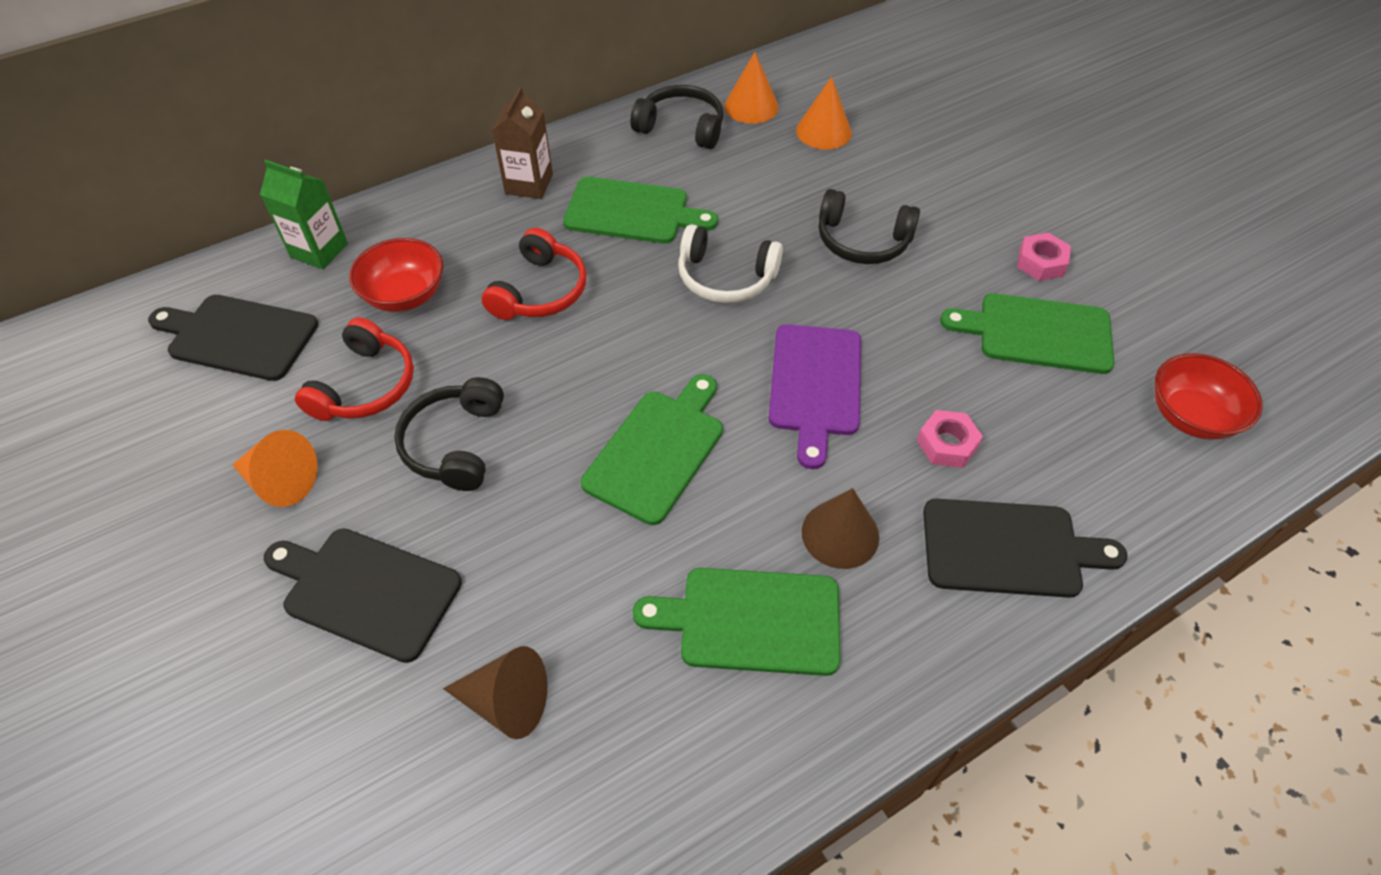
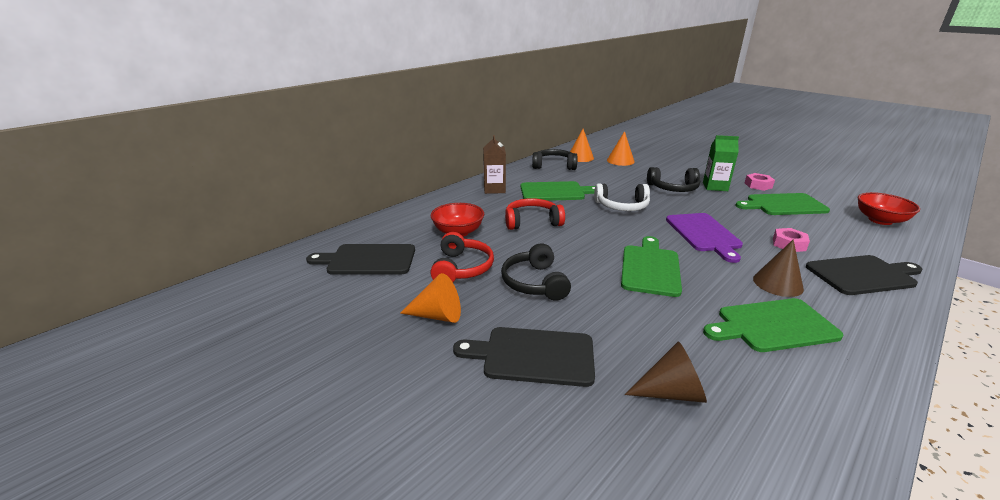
camera: 15 degrees left, 25 degrees down
green carton [260,160,348,269] -> green carton moved to [703,135,739,191]
red headphones [482,228,587,320] -> red headphones turned 105 degrees counterclockwise [505,198,565,230]

